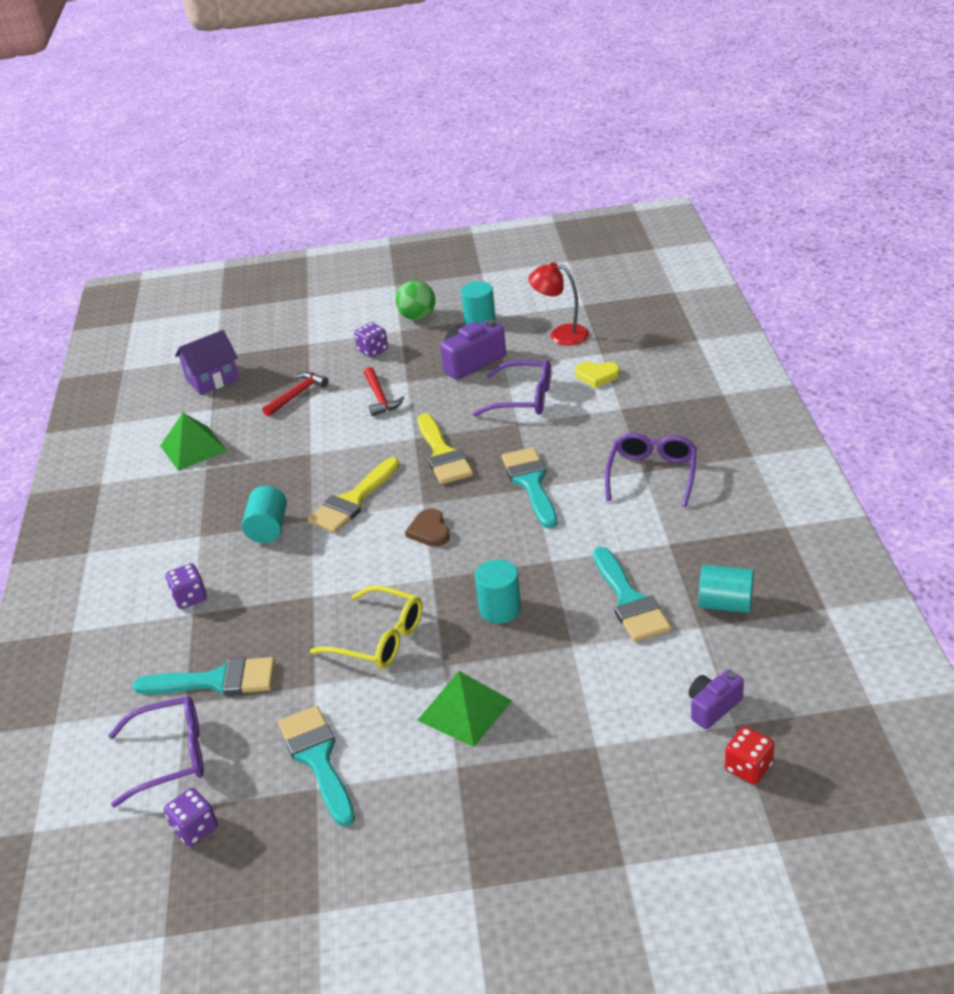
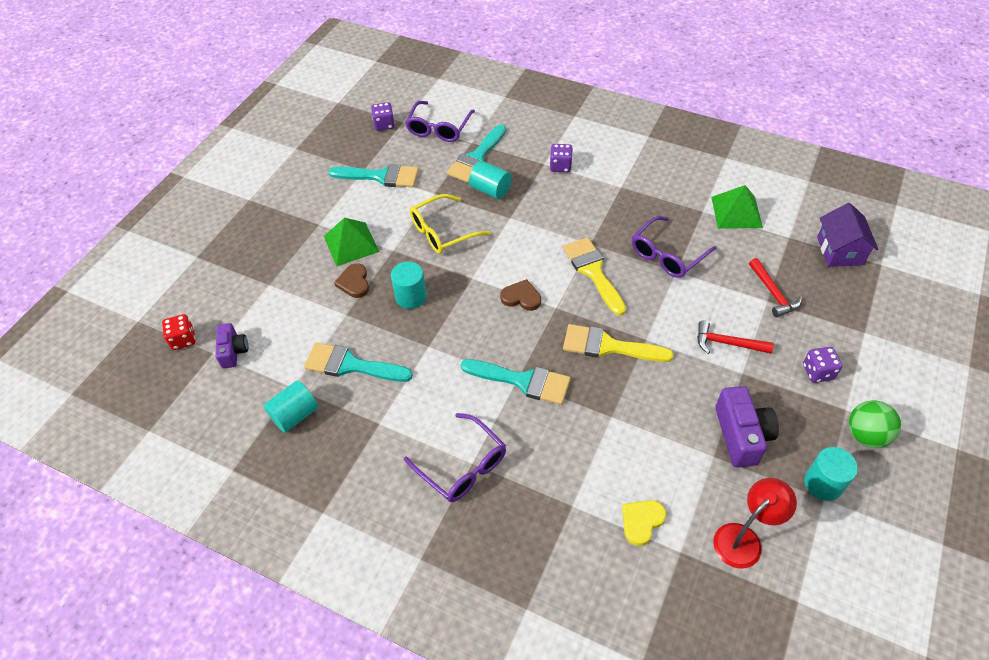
camera: 120 degrees right, 15 degrees up
turquoise cylinder [242,486,287,543] -> turquoise cylinder moved to [469,161,512,199]
purple glasses [473,360,551,417] -> purple glasses moved to [632,216,717,278]
none -> brown heart [334,263,369,298]

